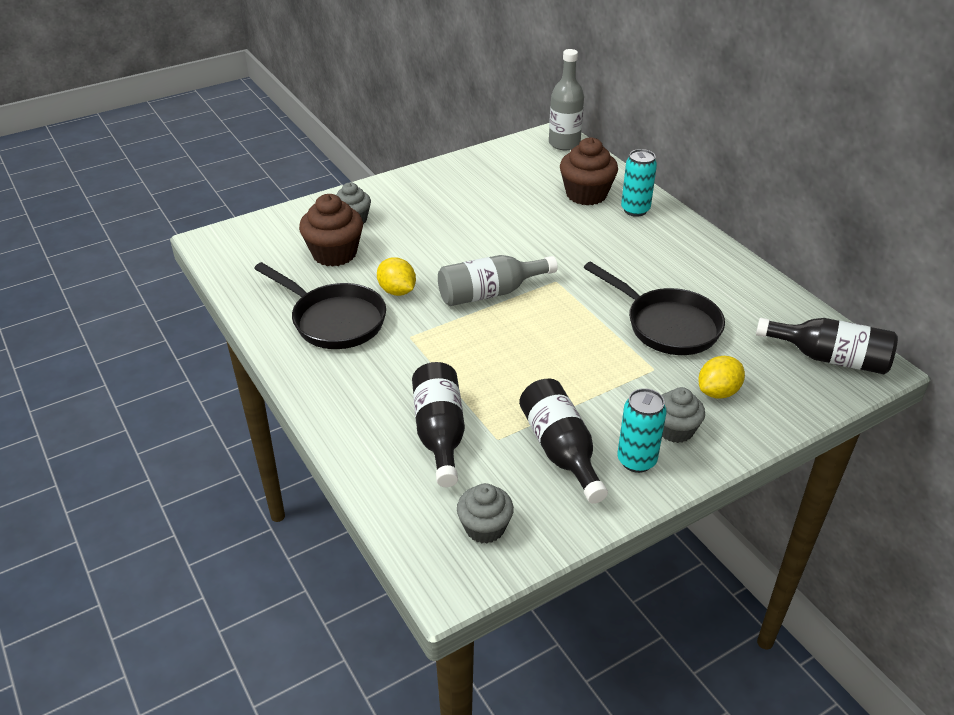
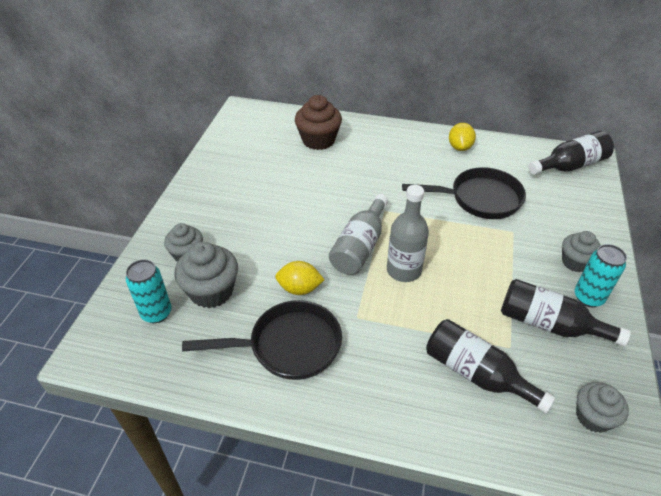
camera: 45 degrees left, 5 degrees up
brown cupcake [299,194,363,267] -> grey cupcake [174,242,238,308]
grey bottle [549,49,584,150] -> grey bottle moved to [387,185,429,282]
turquoise can [621,149,657,217] -> turquoise can moved to [126,259,172,323]
yellow lemon [698,356,745,399] -> yellow lemon moved to [449,123,476,151]

